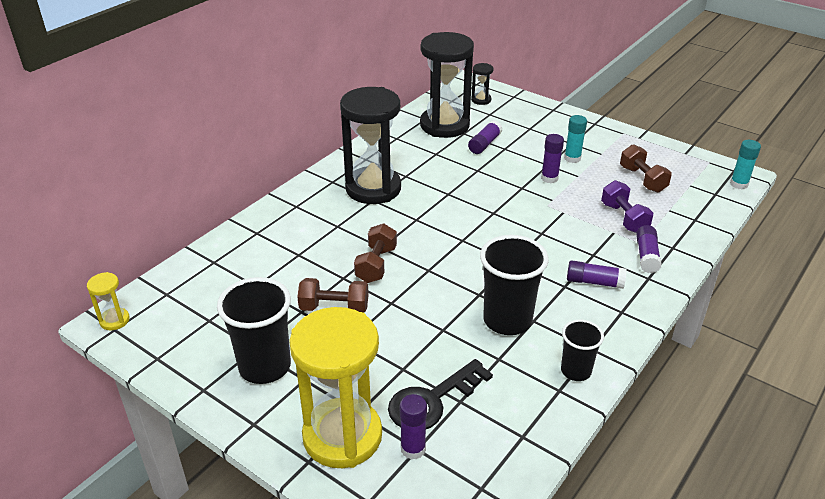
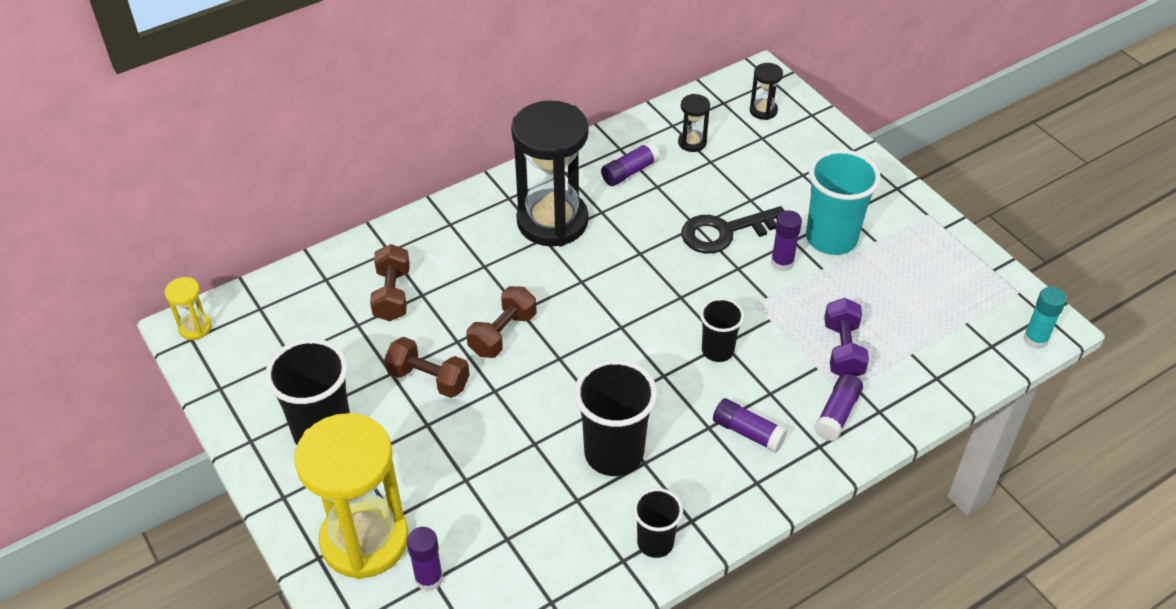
camera: 20 degrees right, 10 degrees up
black key [388,359,493,429] -> black key moved to [681,206,785,254]
black hourglass [420,32,474,138] -> black hourglass [678,94,710,152], size x0.42
purple glue stick [468,120,503,154] -> purple glue stick moved to [601,142,660,186]
turquoise glue stick [564,115,587,163] -> turquoise cup [806,149,881,255]
brown dumbbell [620,144,672,193] -> brown dumbbell moved to [370,244,410,321]
none -> black cup [700,298,744,362]

